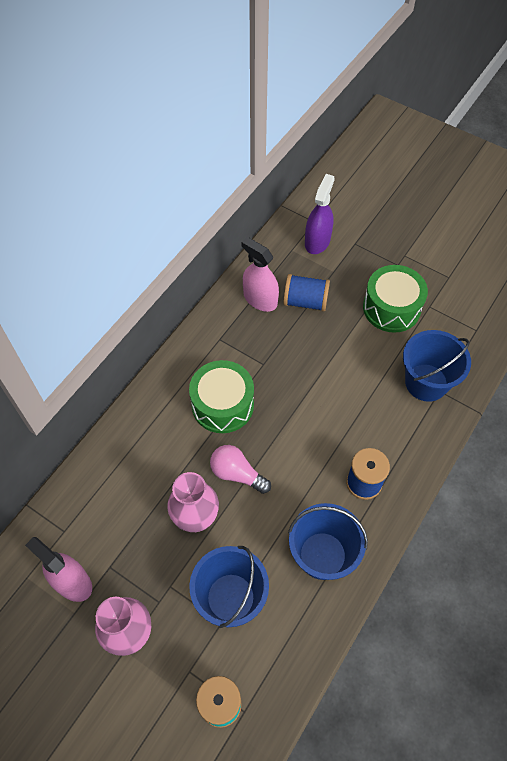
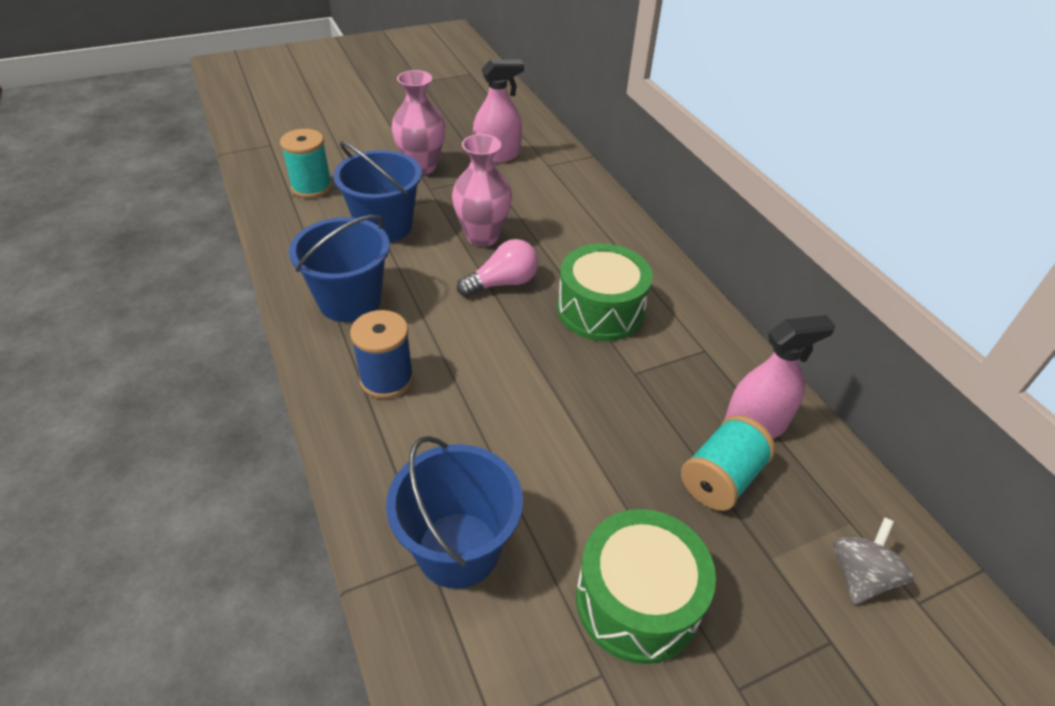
camera: 120 degrees right, 15 degrees down
blue spool [283,274,330,311] -> turquoise spool [681,415,775,511]
purple spray bottle [305,174,335,254] -> grey spinning top [833,517,914,605]

